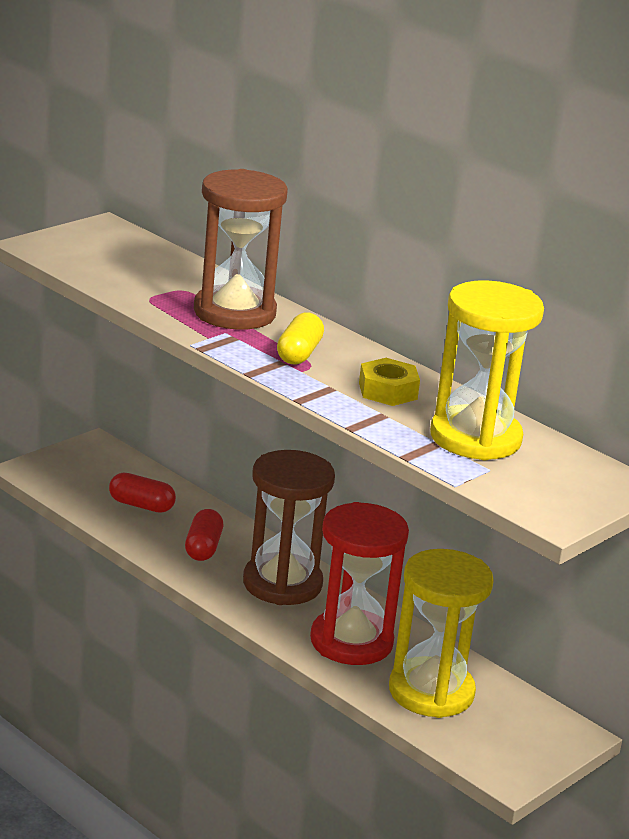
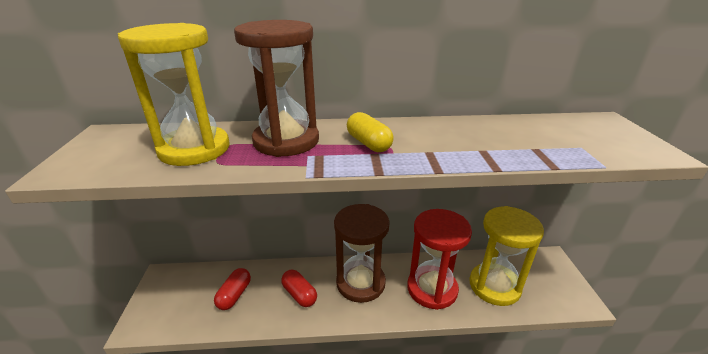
camera: 45 degrees left, 5 degrees up
red capsule [109,473,176,513] -> red capsule turned 45 degrees counterclockwise [214,268,251,310]
yellow nut [359,358,420,406] -> none
yellow hourglass [430,280,544,460] -> yellow hourglass moved to [118,23,229,166]

